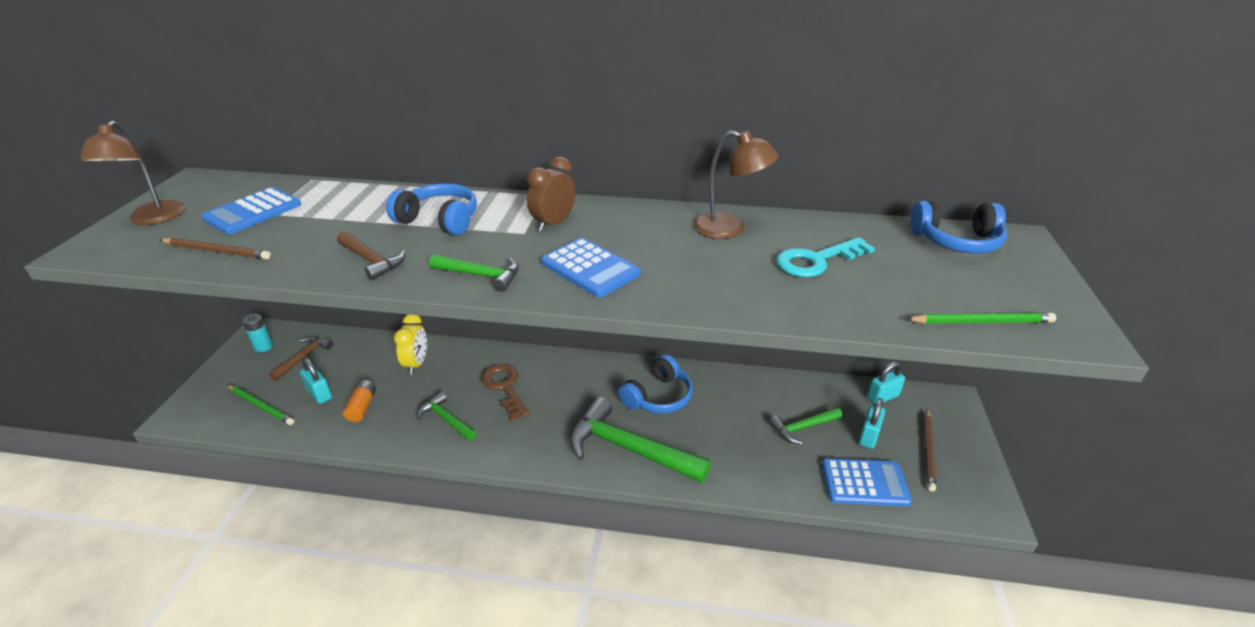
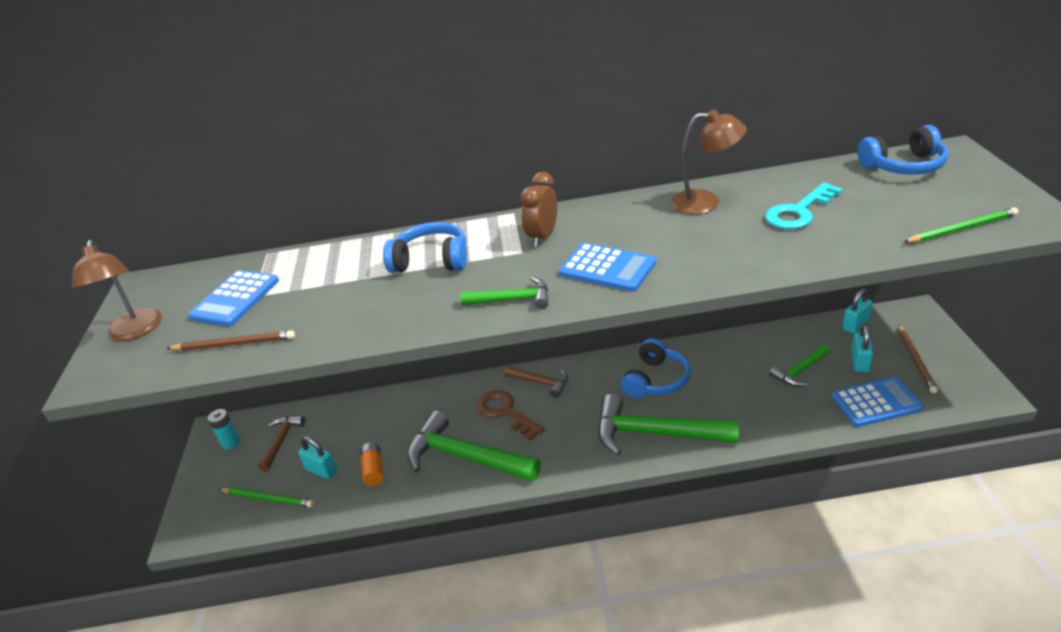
camera: 10 degrees left, 0 degrees up
brown hammer [337,231,405,280] -> brown hammer moved to [504,366,568,398]
yellow clock [394,314,427,374] -> none
green hammer [417,391,476,441] -> green hammer [407,411,541,482], size x1.89

